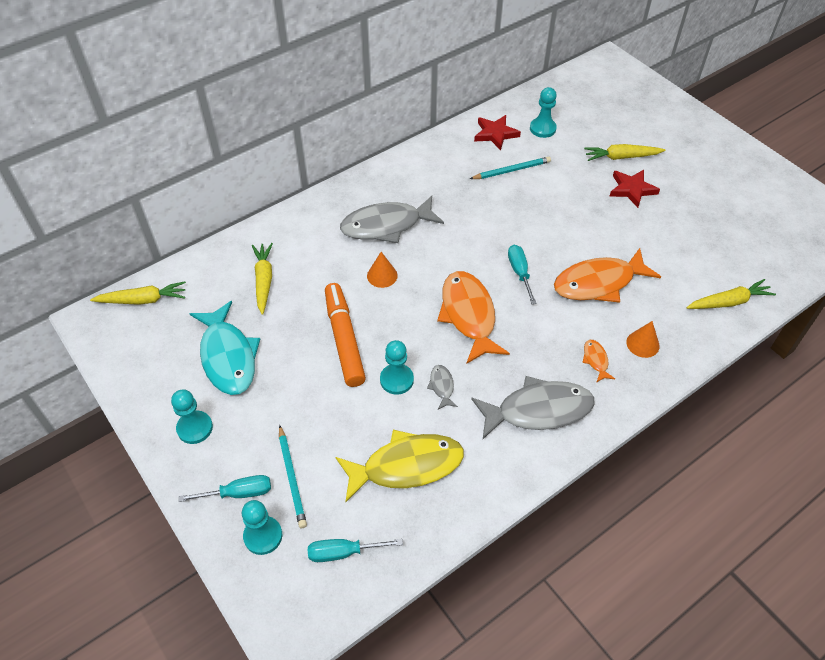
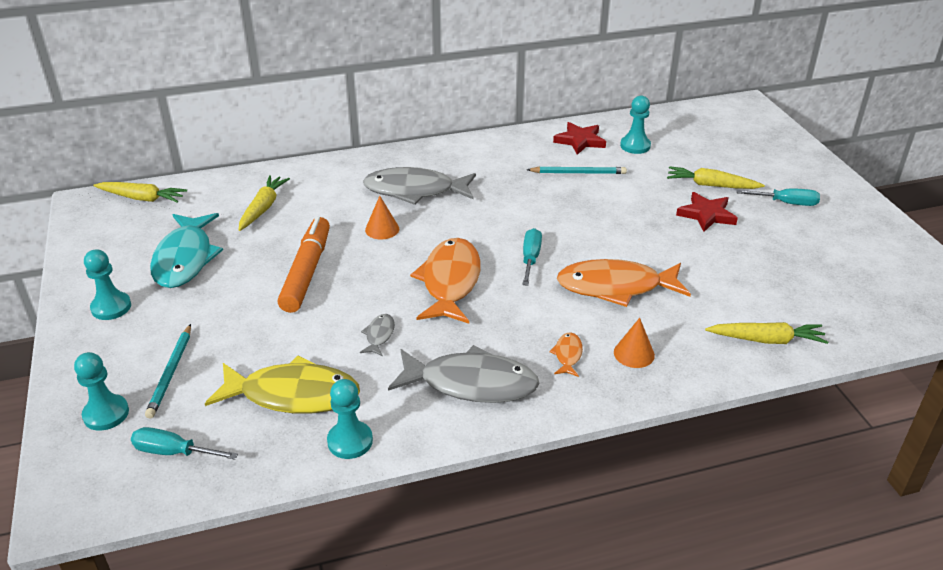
camera: 20 degrees right, 15 degrees down
turquoise screwdriver [179,475,271,502] -> turquoise screwdriver moved to [737,188,820,206]
turquoise pawn [380,340,414,395] -> turquoise pawn moved to [327,379,373,459]

